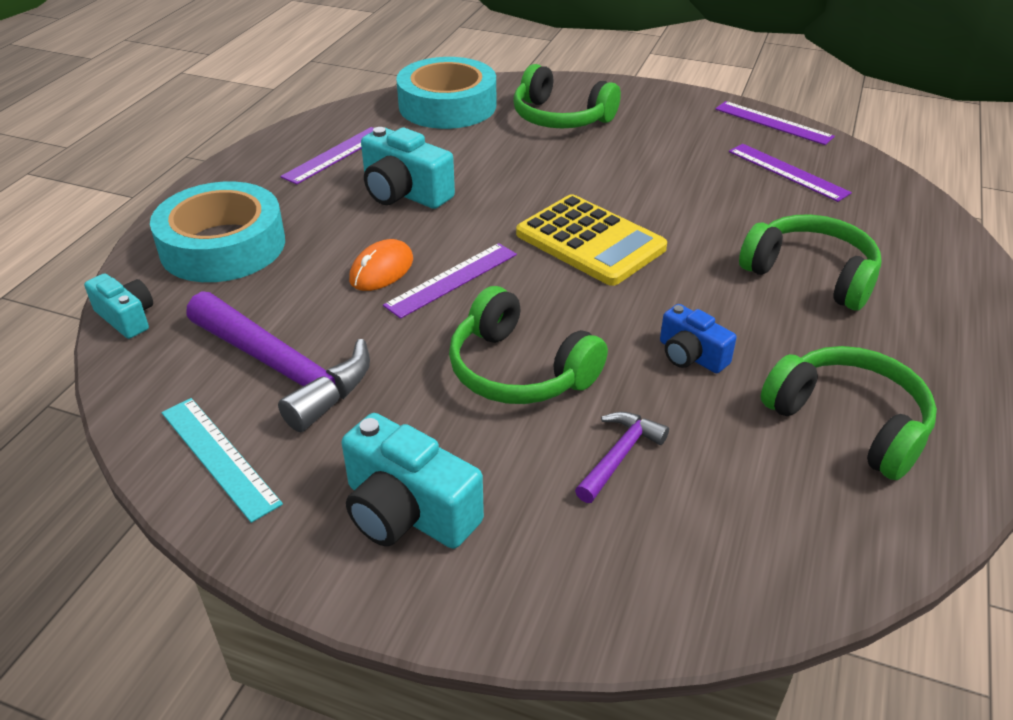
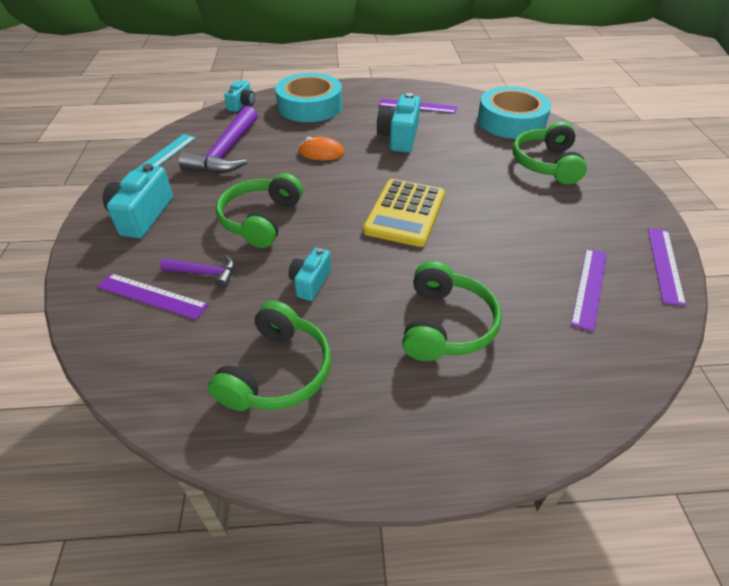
camera: 65 degrees right, 5 degrees up
purple ruler [383,243,517,319] -> purple ruler moved to [97,273,209,320]
blue camera [660,304,737,373] -> turquoise camera [288,248,331,301]

